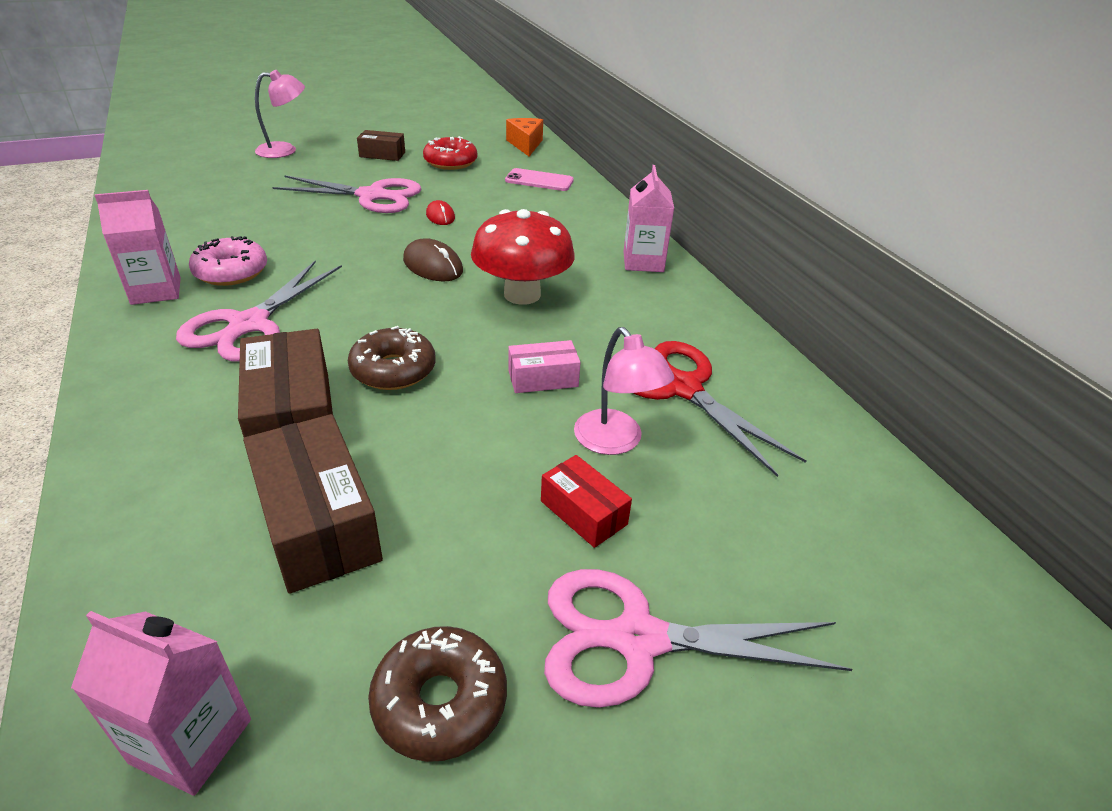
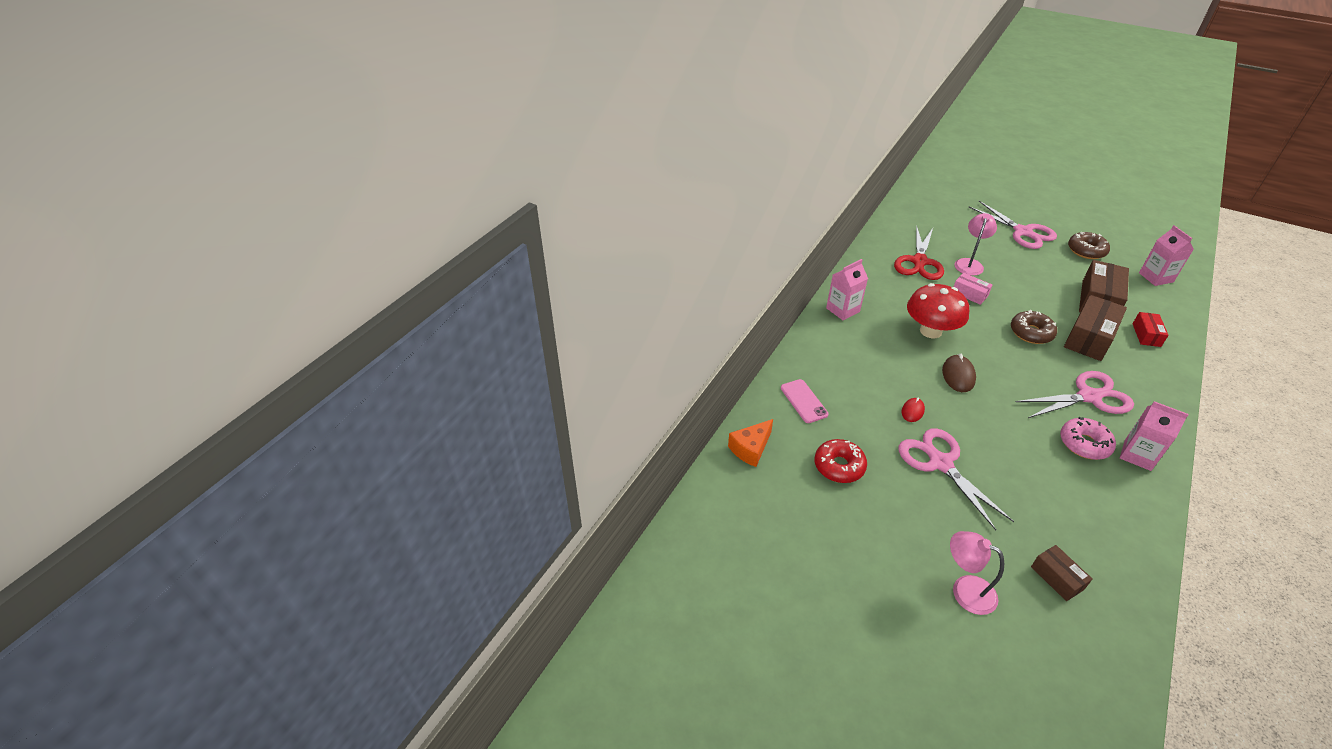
camera: 125 degrees left, 5 degrees up
brown box [357,130,405,161] -> brown box moved to [1031,545,1092,601]
red box [541,455,632,548] -> red box moved to [1132,312,1169,347]

